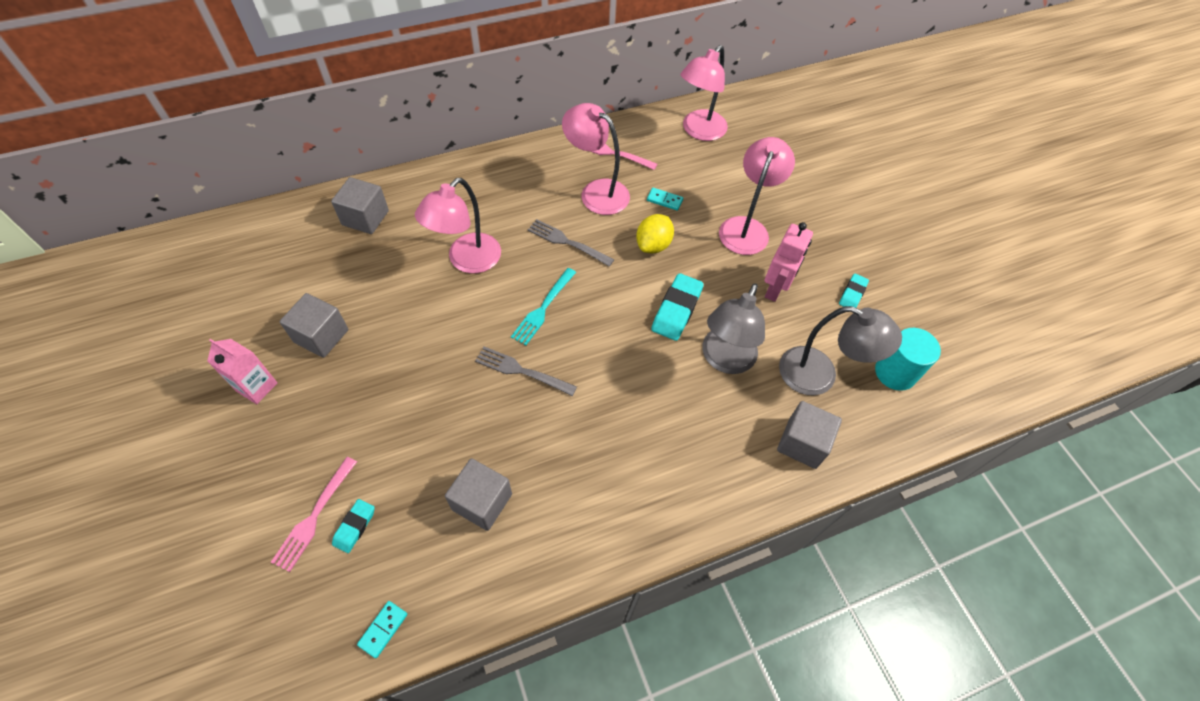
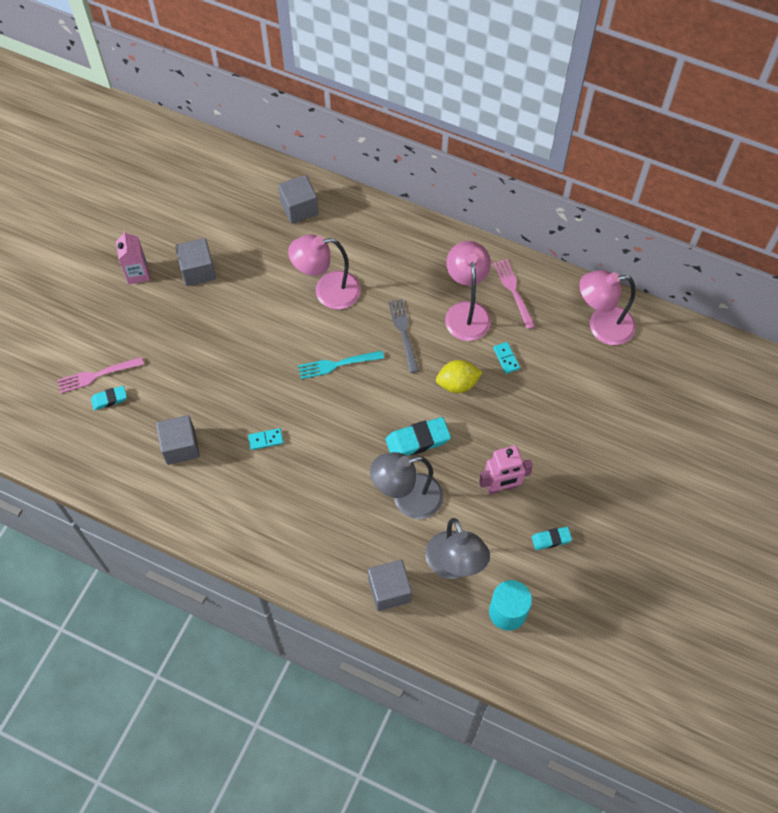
camera: 50 degrees right, 5 degrees up
turquoise domino [357,601,408,658] -> turquoise domino moved to [248,428,284,450]
grey fork [475,347,577,396] -> none
pink lamp [719,137,795,255] -> none

